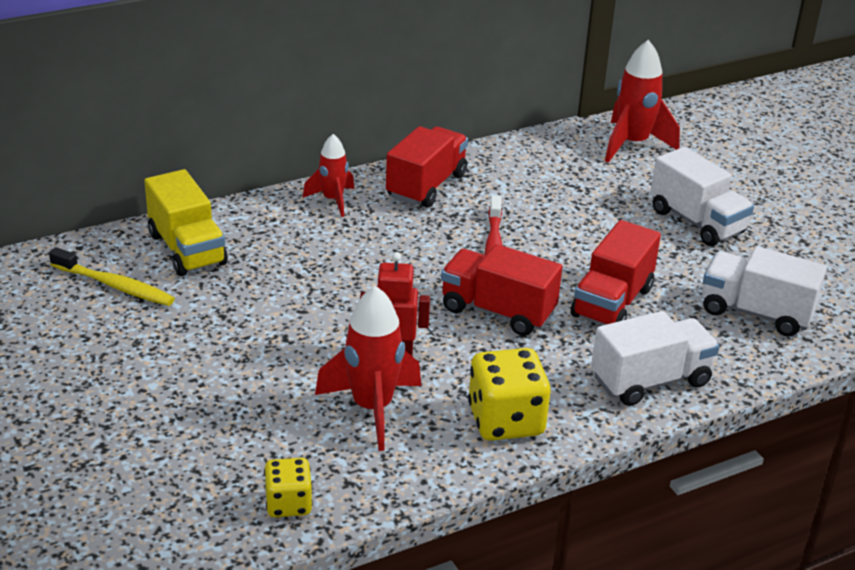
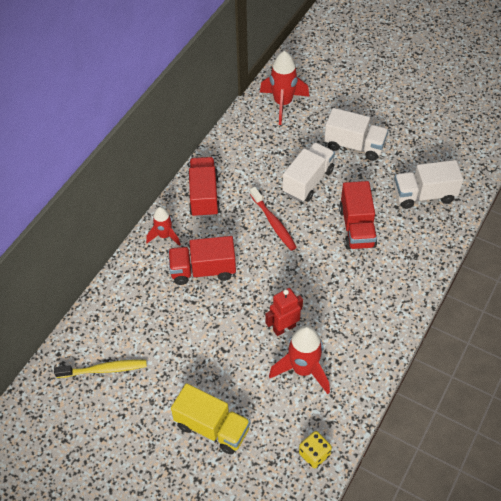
camera: 30 degrees left, 20 degrees up
yellow truck [144,169,228,276] -> yellow truck moved to [171,383,250,454]
red truck [441,244,562,336] -> red truck moved to [168,236,236,285]
yellow dice [468,348,551,441] -> none
white truck [591,311,720,406] -> white truck moved to [282,142,335,202]

